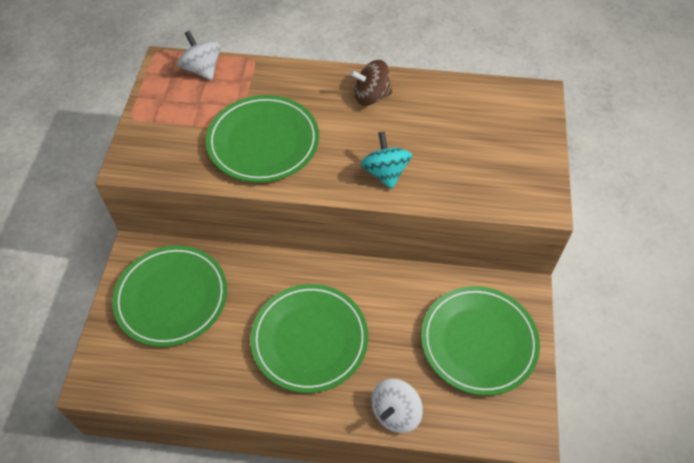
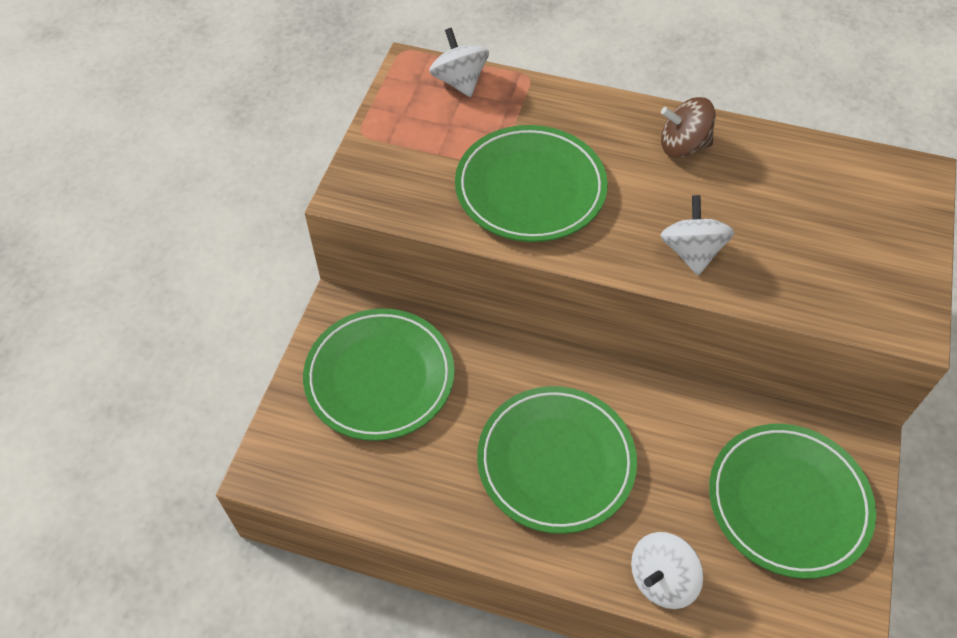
camera: 10 degrees right, 0 degrees up
turquoise spinning top [361,131,412,190] -> white spinning top [660,195,734,275]

